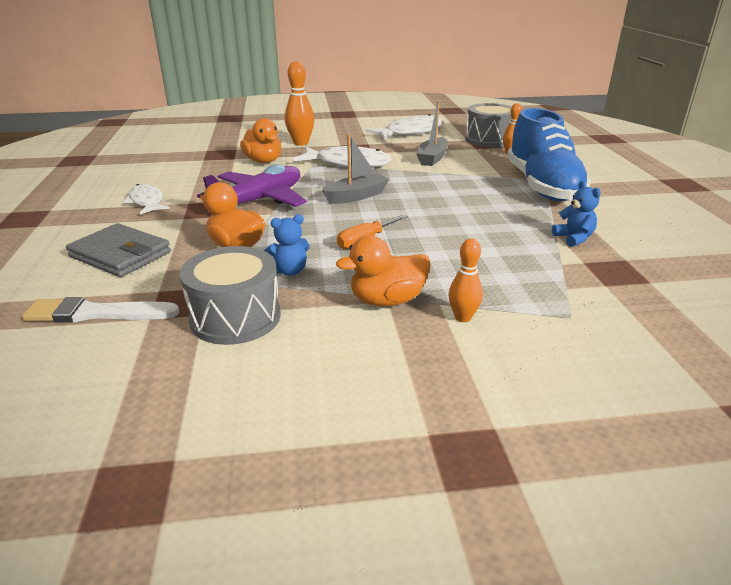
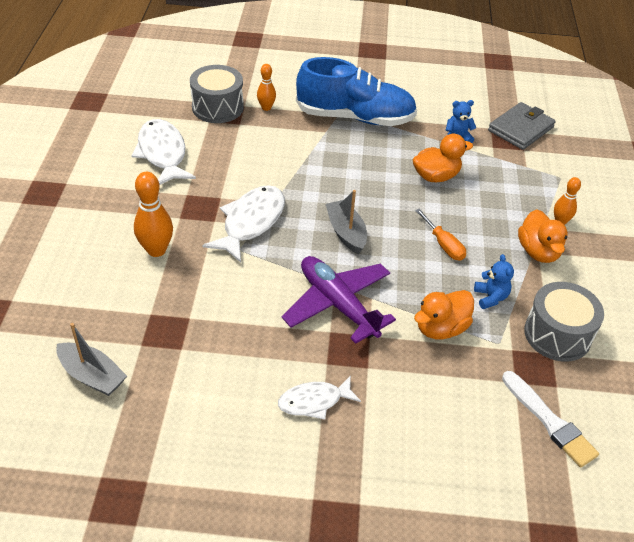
camera: 80 degrees left, 15 degrees up
white brush [22,297,179,323] -> white brush turned 45 degrees counterclockwise [502,371,599,467]
grey wallet [66,223,171,277] -> grey wallet moved to [488,102,556,150]
orange duck [240,118,281,163] -> orange duck moved to [413,133,473,182]
grey boat [416,101,449,166] -> grey boat moved to [56,323,127,396]

